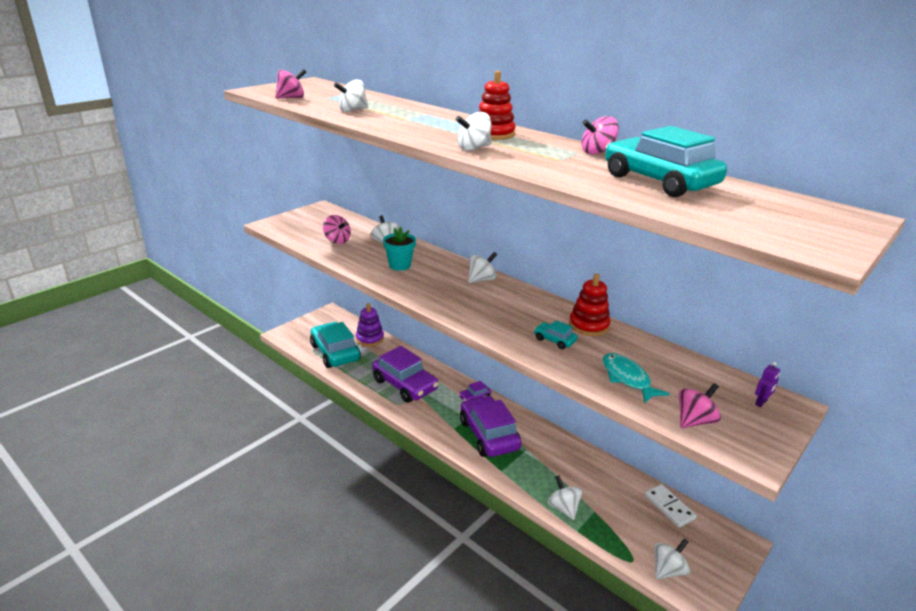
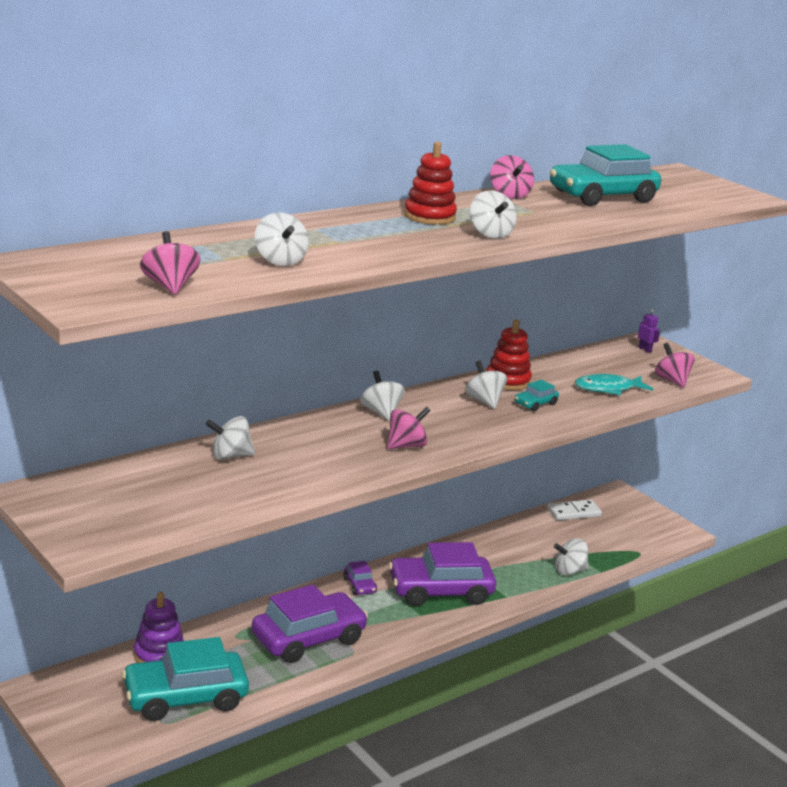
camera: 80 degrees left, 5 degrees down
pink spinning top [323,215,351,244] -> pink spinning top moved to [387,407,431,449]
turquoise flower pot [383,227,416,271] -> none
white spinning top [654,538,690,579] -> white spinning top moved to [465,361,507,409]

